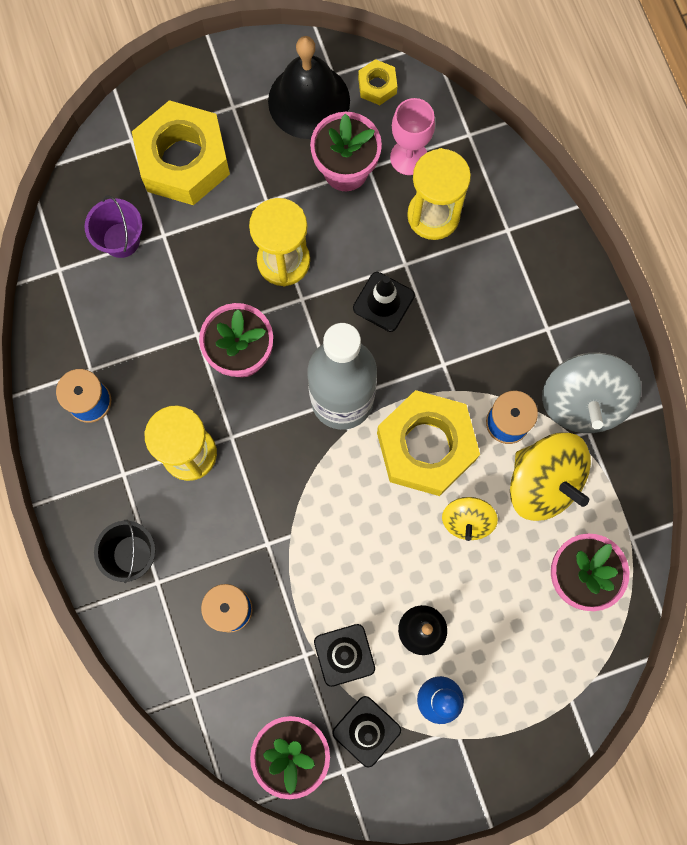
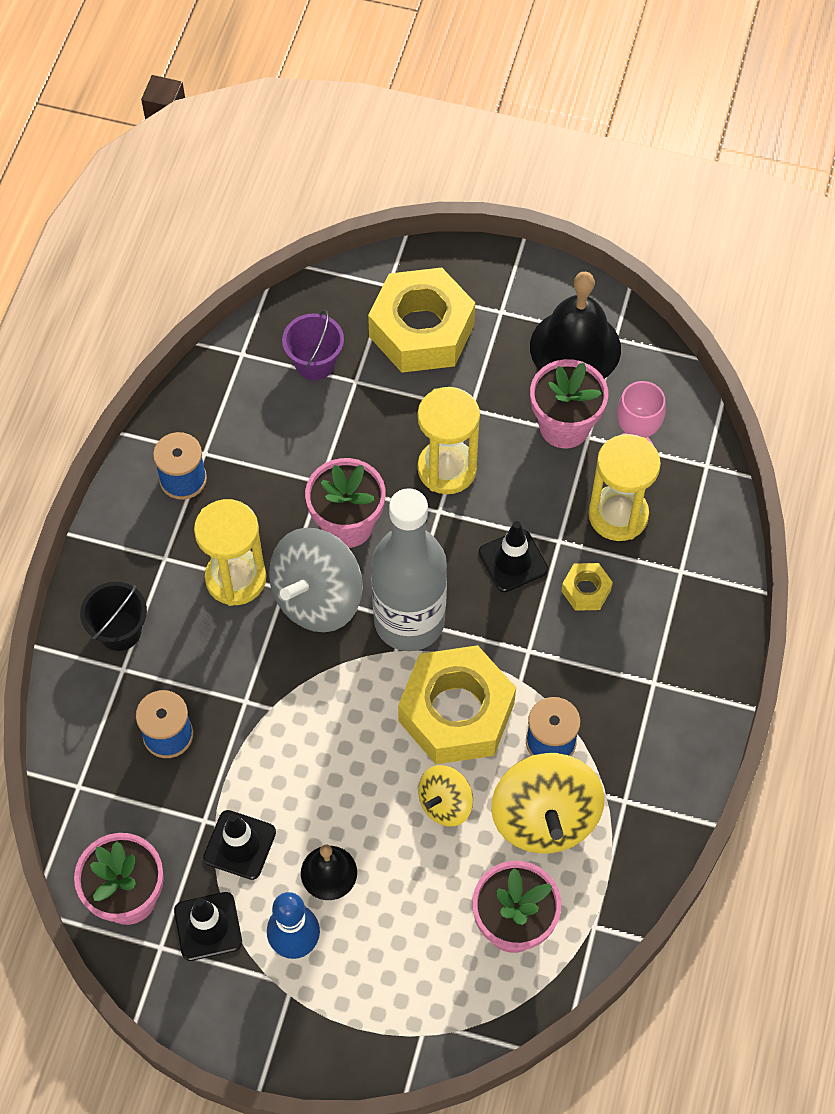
camera: 35 degrees right, 15 degrees down
yellow nut [358,59,397,105] -> yellow nut moved to [561,563,613,611]
grey spinning top [542,353,642,433] -> grey spinning top moved to [269,528,363,632]

